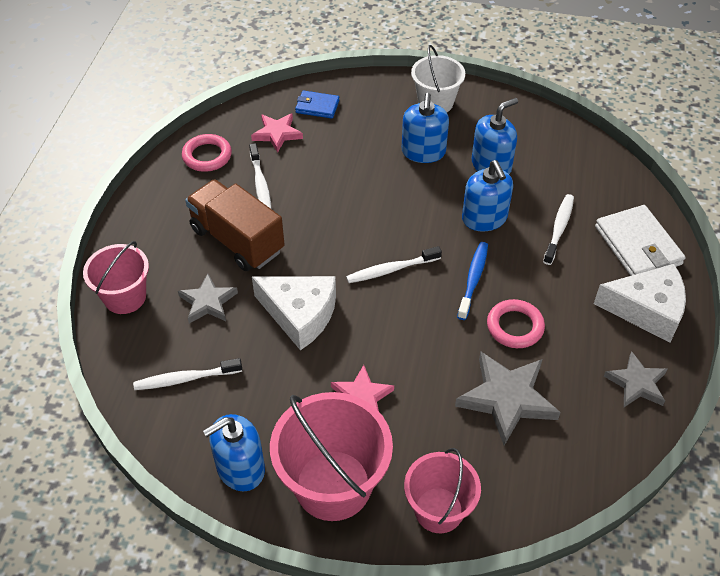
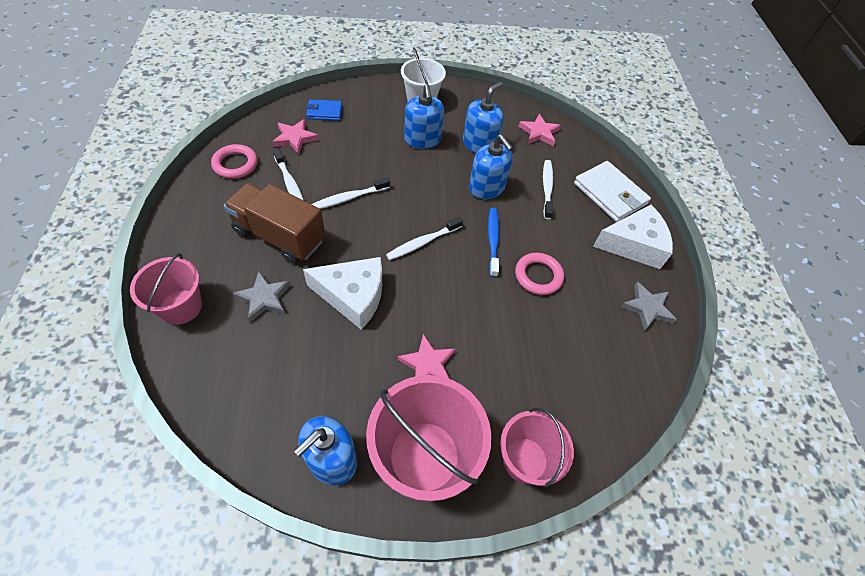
camera: 20 degrees left, 5 degrees up
white toothbrush [133,358,242,390] -> white toothbrush moved to [312,177,390,209]
grey star [455,351,561,445] -> none
none -> pink star [518,114,561,146]

